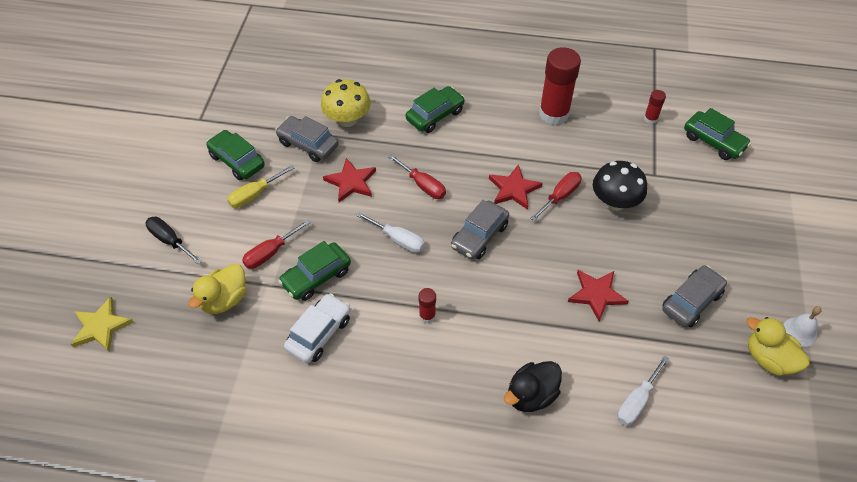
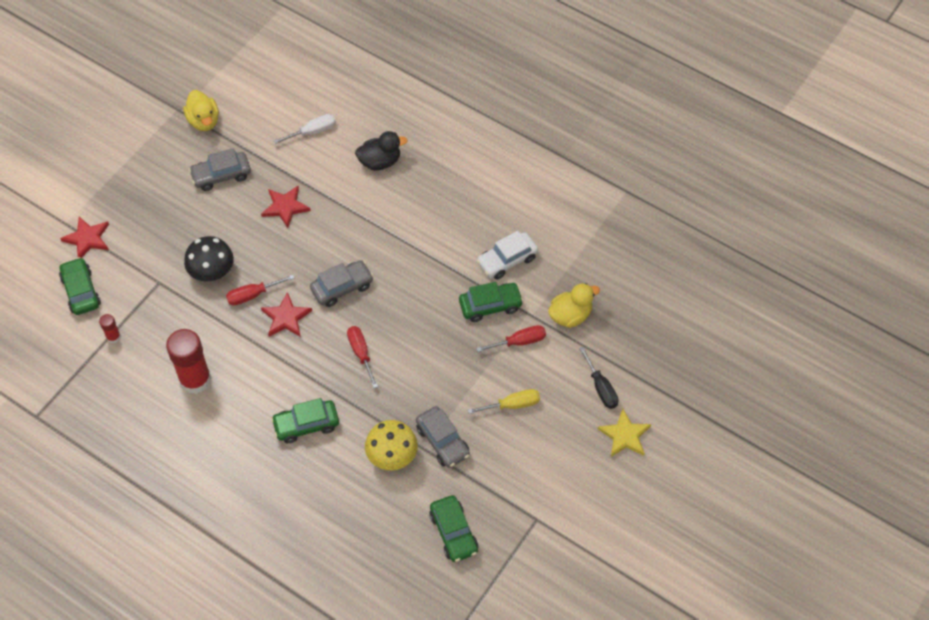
camera: 155 degrees left, 5 degrees up
yellow star [71,297,134,352] -> yellow star moved to [598,409,651,457]
green car [206,130,265,180] -> green car moved to [429,495,478,562]
red star [323,158,376,202] -> red star moved to [60,217,109,258]
white screwdriver [356,212,425,253] -> none
red glue stick [419,288,436,323] -> none
white bell [784,306,822,347] -> none

